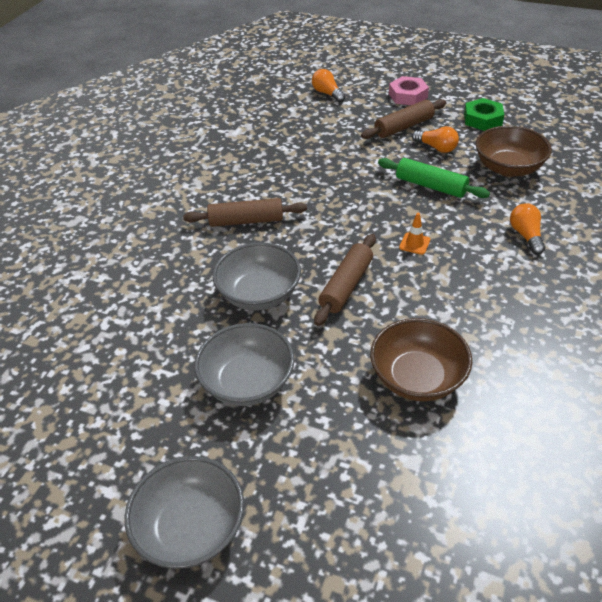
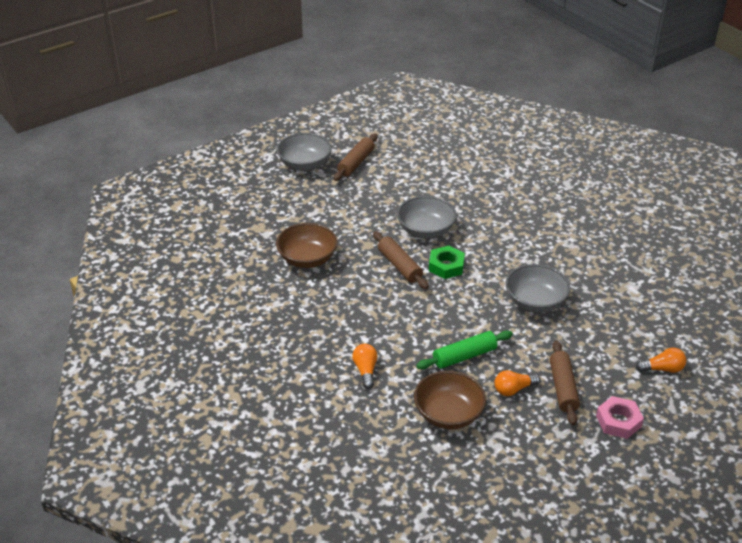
camera: 120 degrees right, 5 degrees down
brown rolling pin [183,198,307,227] -> brown rolling pin moved to [334,133,378,181]
grey bowl [194,323,295,406] -> grey bowl moved to [506,264,570,313]
orange traffic cone [399,213,430,255] -> none
green nut [464,98,504,131] -> green nut moved to [429,246,465,279]
orange light bulb [510,203,545,255] -> orange light bulb turned 120 degrees counterclockwise [352,344,378,389]

